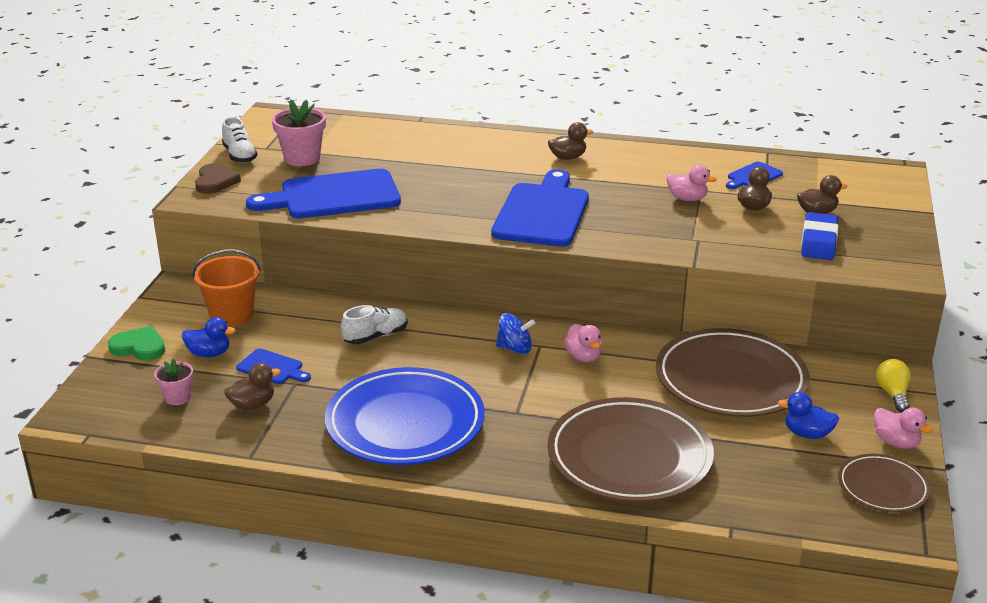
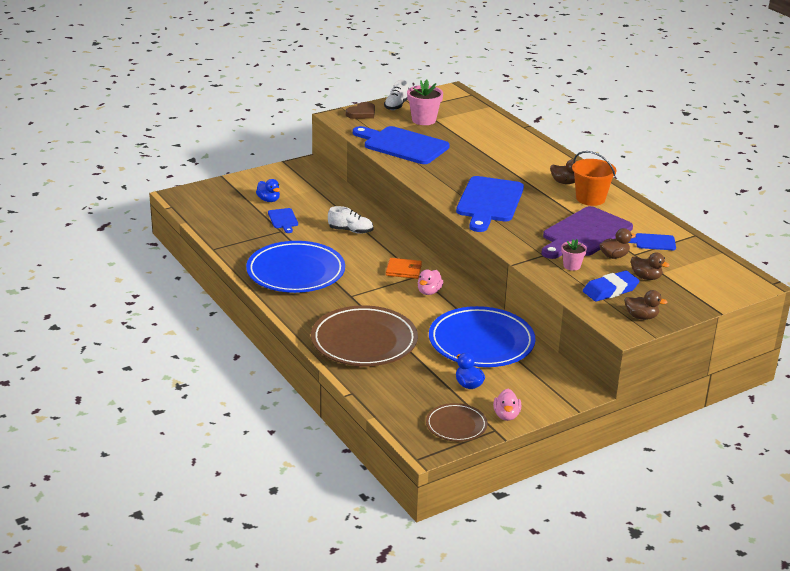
camera: 45 degrees right, 0 degrees up
green heart [108,326,165,361] -> none
pink flower pot [154,359,193,405] -> pink flower pot moved to [561,239,587,271]
orange bucket [192,249,261,326] -> orange bucket moved to [572,151,616,206]
brown duck [224,363,281,410] -> brown duck moved to [624,290,668,320]
blue cutting board [491,169,589,247] -> blue cutting board turned 135 degrees clockwise [456,176,524,232]
blue spinning top [496,313,535,354] -> orange wallet [386,258,422,279]
brown plate [656,328,810,417] -> blue plate [429,306,535,367]
pink duck [667,165,717,201] -> purple cutting board [541,206,633,259]
yellow light bulb [876,359,911,412] -> none

